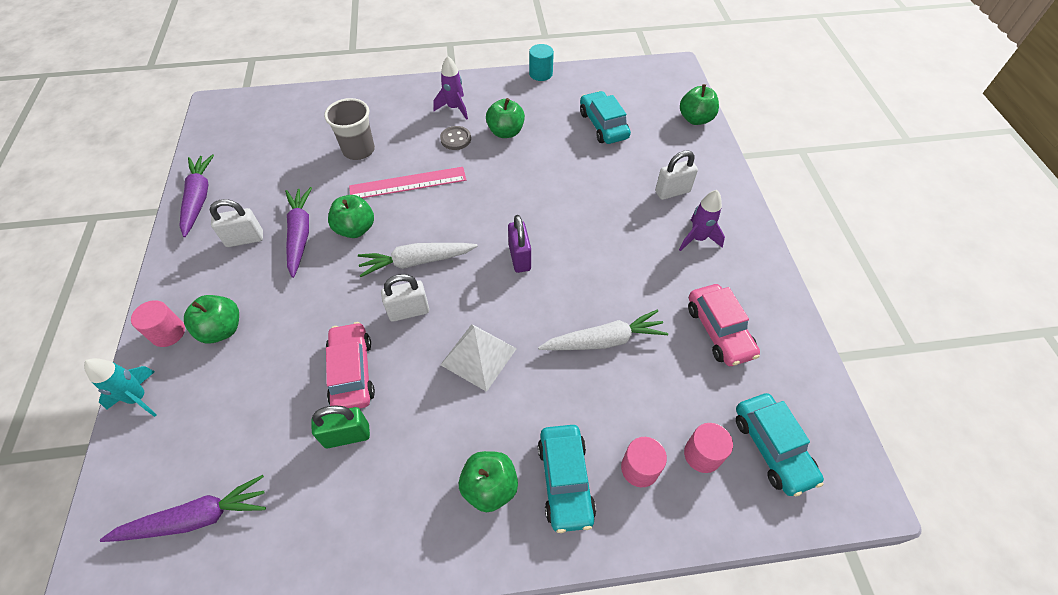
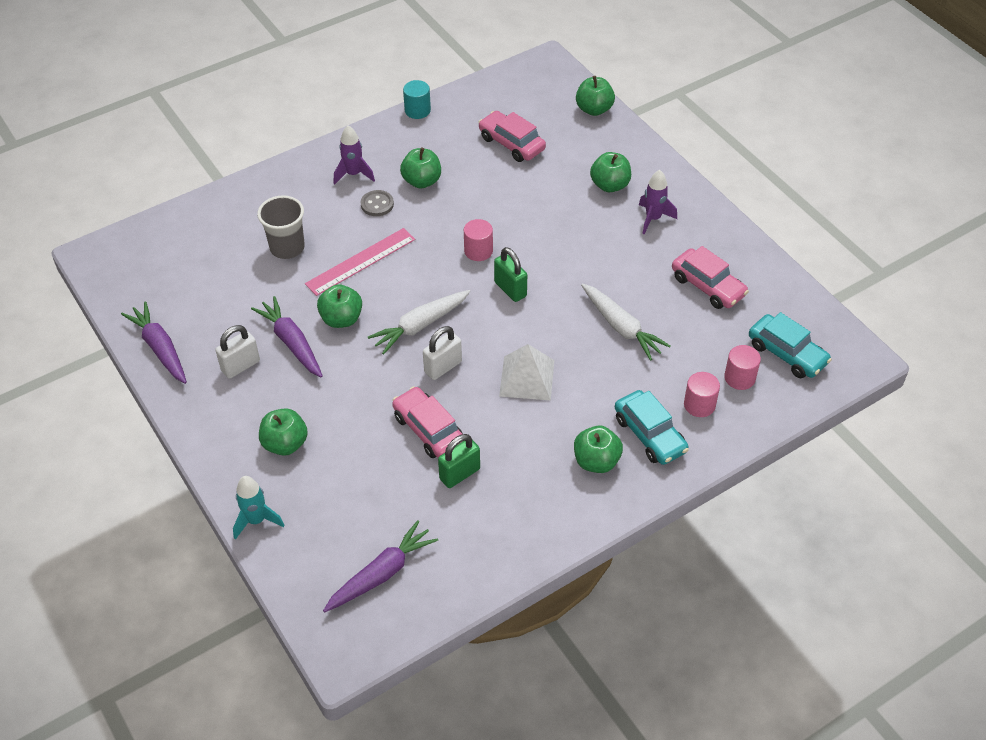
camera: 25 degrees left, 5 degrees down
pink cylinder [131,300,185,347] -> pink cylinder moved to [464,219,493,261]
purple padlock [508,215,531,273] -> green padlock [494,247,527,302]
white carrot [538,309,668,350] -> white carrot turned 90 degrees clockwise [581,284,671,361]
turquoise car [580,91,631,144] -> pink car [478,111,546,162]
white padlock [655,150,698,200] -> green apple [590,152,631,192]

